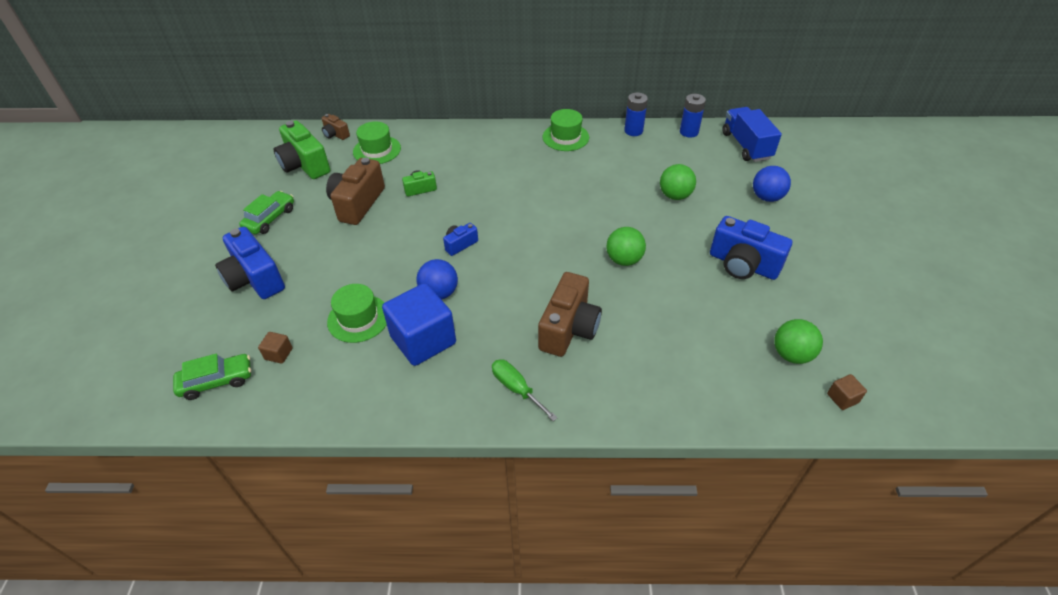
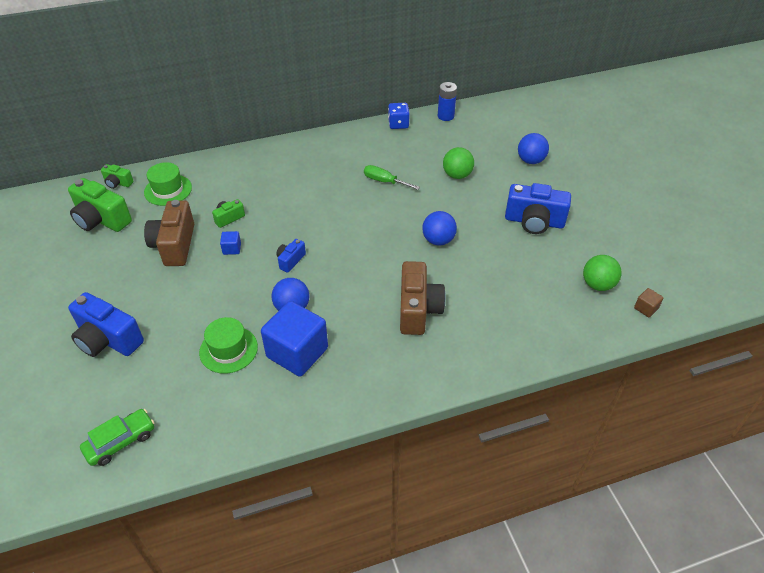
camera: 20 degrees left, 0 degrees up
green car [239,191,294,234] -> none
brown cube [258,332,293,364] -> none
brown camera [322,114,350,140] -> green camera [101,164,134,189]
green screwdriver [492,359,558,421] -> green screwdriver moved to [364,165,420,190]
green hat [542,109,589,151] -> none
green ball [607,227,646,266] -> blue ball [422,211,457,245]
blue battery [624,92,648,136] -> blue dice [388,103,410,129]
blue truck [723,107,782,162] -> none
none -> blue cube [220,231,241,255]

